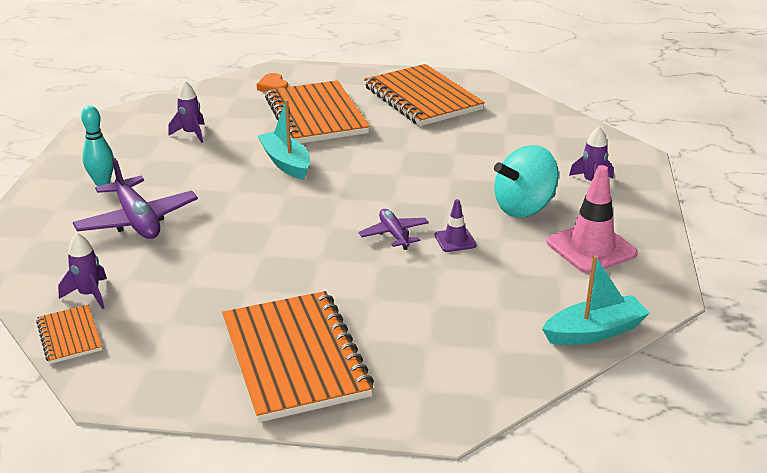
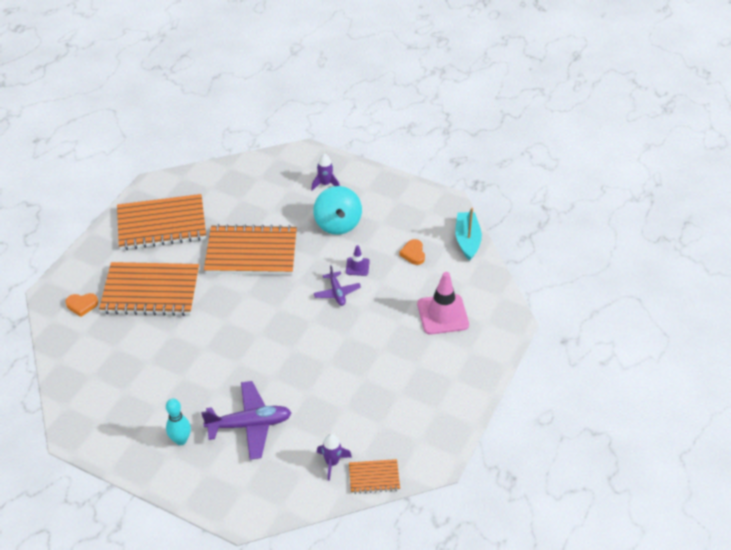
camera: 70 degrees left, 15 degrees up
purple rocket [168,81,205,143] -> none
orange notebook [222,291,374,422] -> orange notebook moved to [204,224,297,275]
turquoise boat [258,99,310,180] -> none
purple plane [359,209,429,250] -> purple plane turned 105 degrees counterclockwise [314,265,361,306]
pink traffic cone [546,165,638,274] -> pink traffic cone moved to [417,272,469,335]
none -> orange heart [399,239,425,265]

